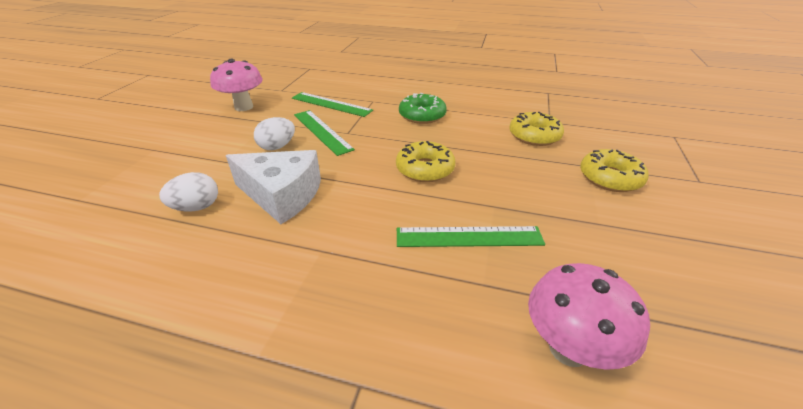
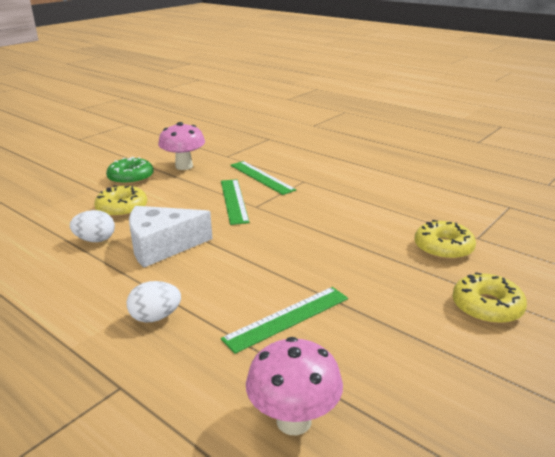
camera: 25 degrees right, 10 degrees down
white cheese [226,150,321,224] -> white cheese turned 120 degrees clockwise [129,206,213,267]
white egg [254,117,295,150] -> white egg moved to [126,281,181,322]
yellow donut [396,141,455,182] -> yellow donut moved to [94,186,147,218]
green ruler [397,226,545,247] -> green ruler turned 60 degrees counterclockwise [221,287,348,354]
green donut [399,92,447,124] -> green donut moved to [106,157,154,185]

